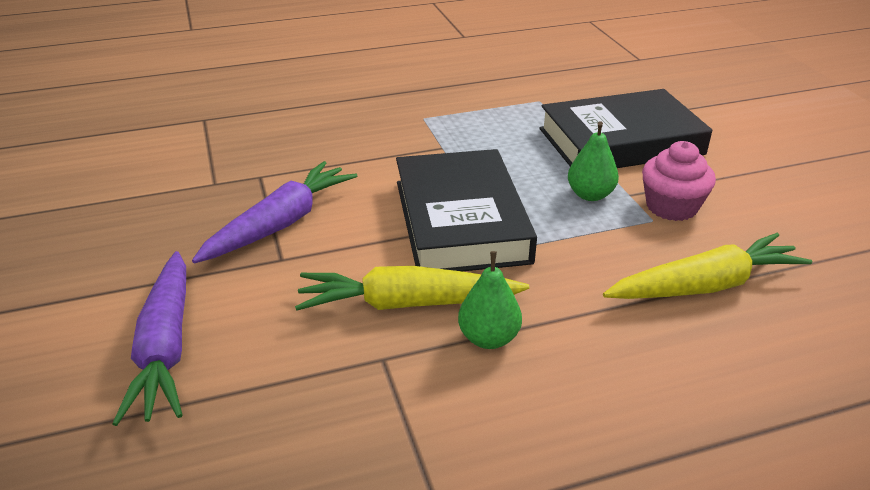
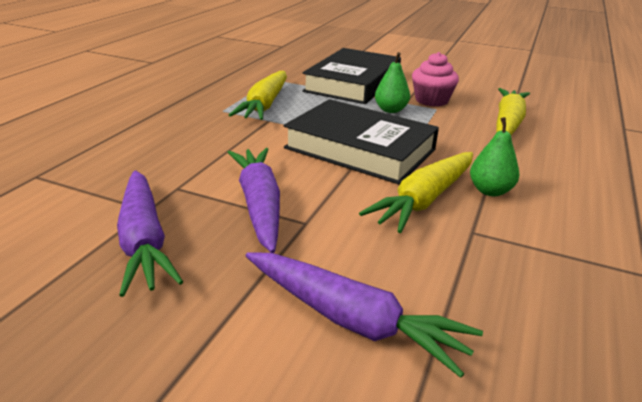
camera: 50 degrees left, 5 degrees down
none -> purple carrot [117,170,183,297]
none -> yellow carrot [229,71,287,120]

